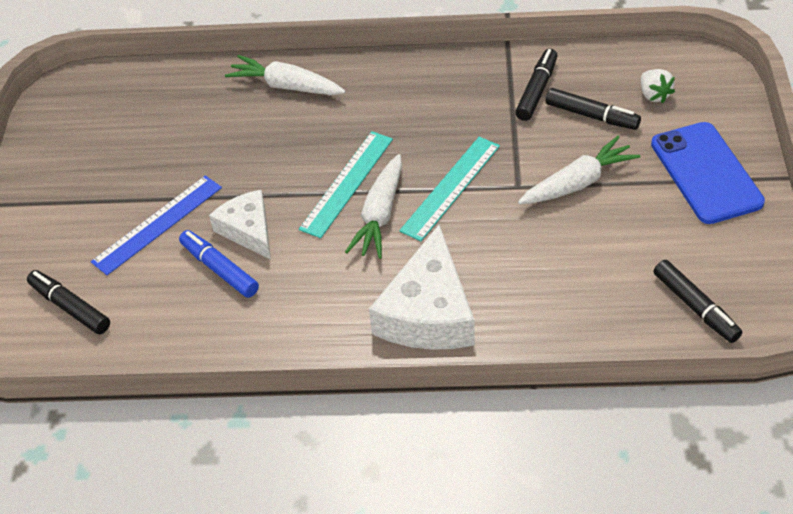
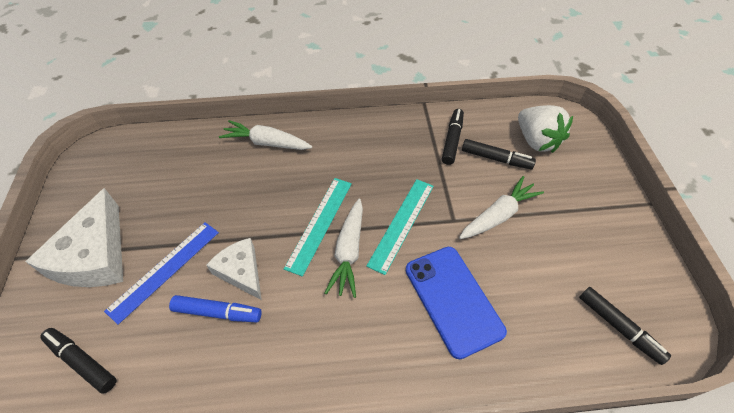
camera: 10 degrees left, 5 degrees up
blue marker [179,230,259,298] -> blue marker turned 150 degrees clockwise [169,295,262,322]
white cheese [369,225,475,350] -> white cheese moved to [25,188,123,287]
white strawberry [641,69,675,103] -> white strawberry [518,105,573,153], size x1.87
blue phone [651,122,765,224] -> blue phone moved to [406,247,507,359]

